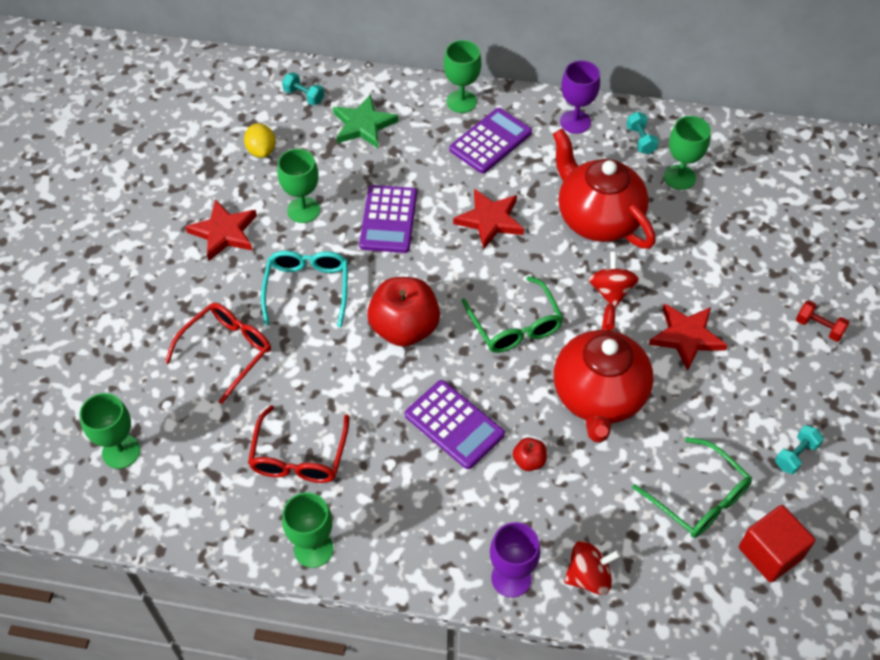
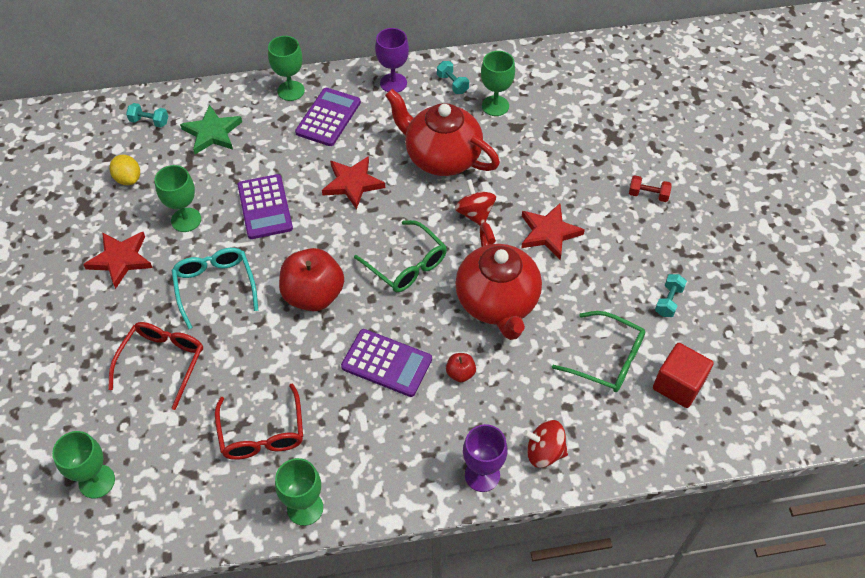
camera: 20 degrees left, 0 degrees up
red spinning top [564,541,621,595] -> red spinning top turned 135 degrees counterclockwise [523,420,568,468]

